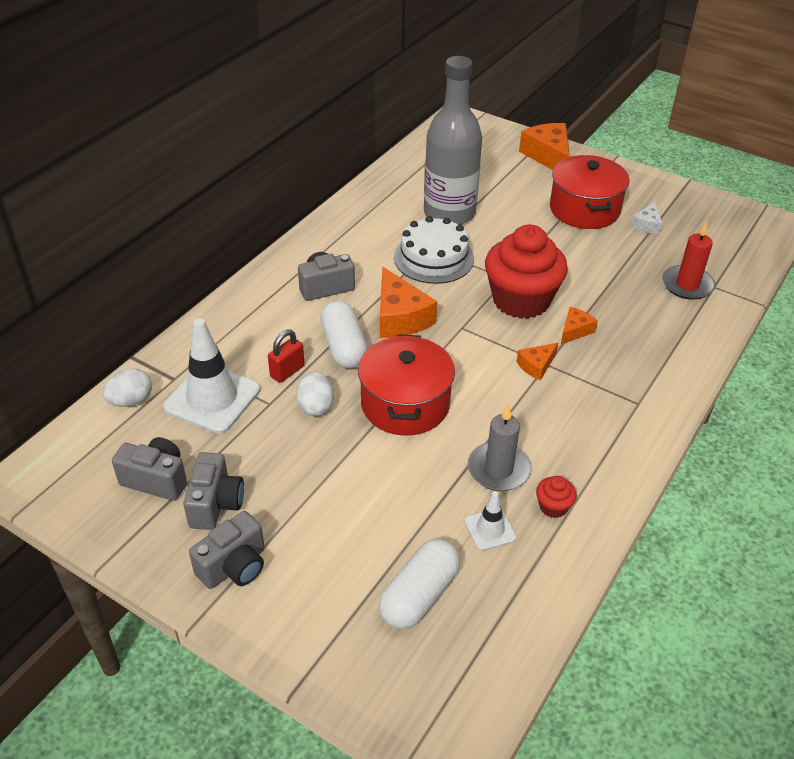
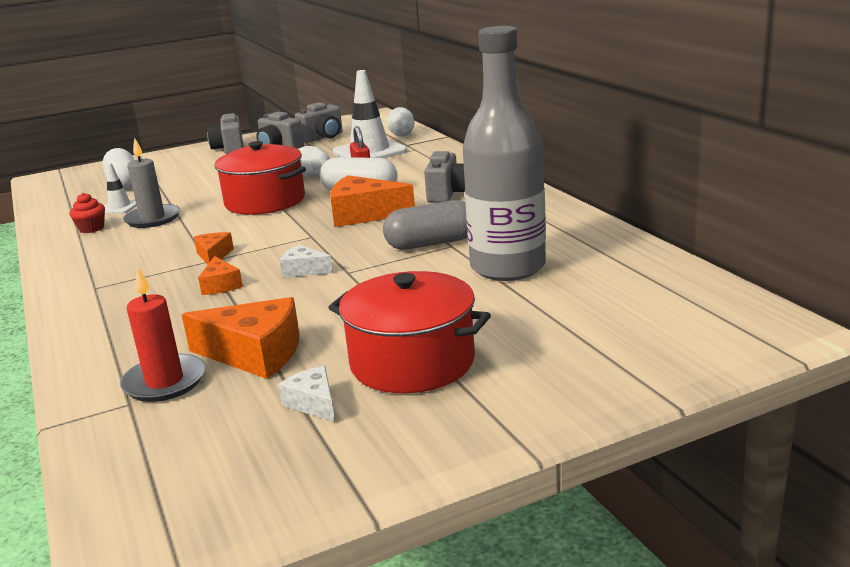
camera: 125 degrees right, 20 degrees down
white cake [394,216,474,284] -> grey capsule [383,200,468,250]
red cupcake [485,225,568,319] -> white cheese [280,244,333,278]
orange cheese [519,123,569,170] -> orange cheese moved to [181,297,300,379]

